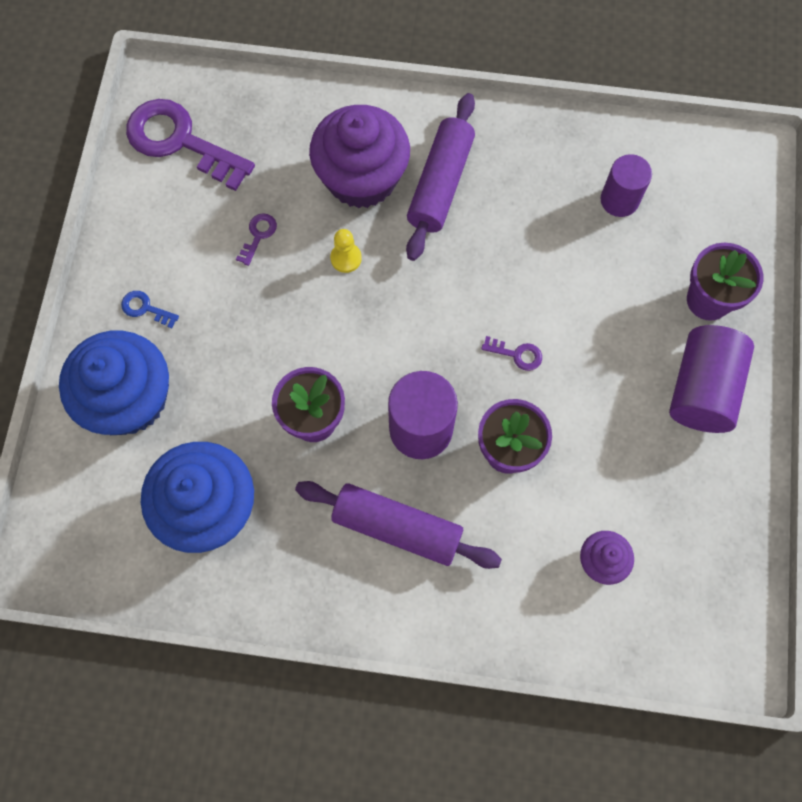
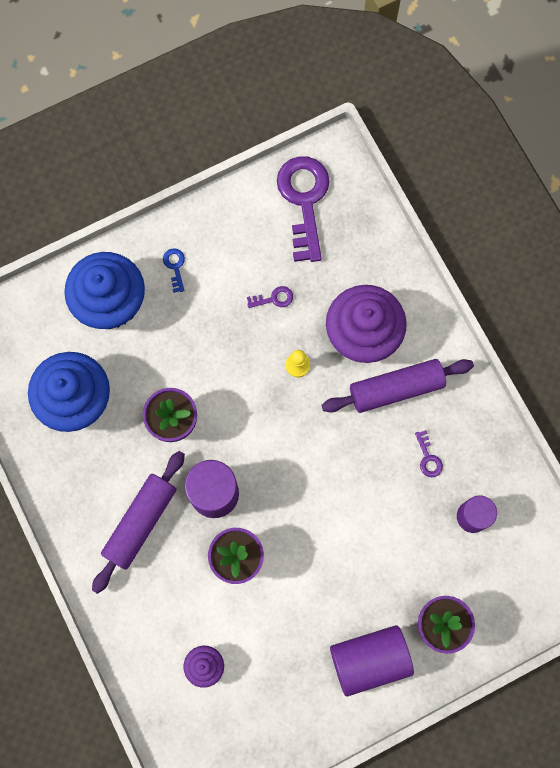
camera: 55 degrees right, 5 degrees up
purple rolling pin [295,481,502,569] -> purple rolling pin turned 45 degrees clockwise [92,451,185,594]
purple key [481,336,542,371] -> purple key moved to [415,430,443,477]

